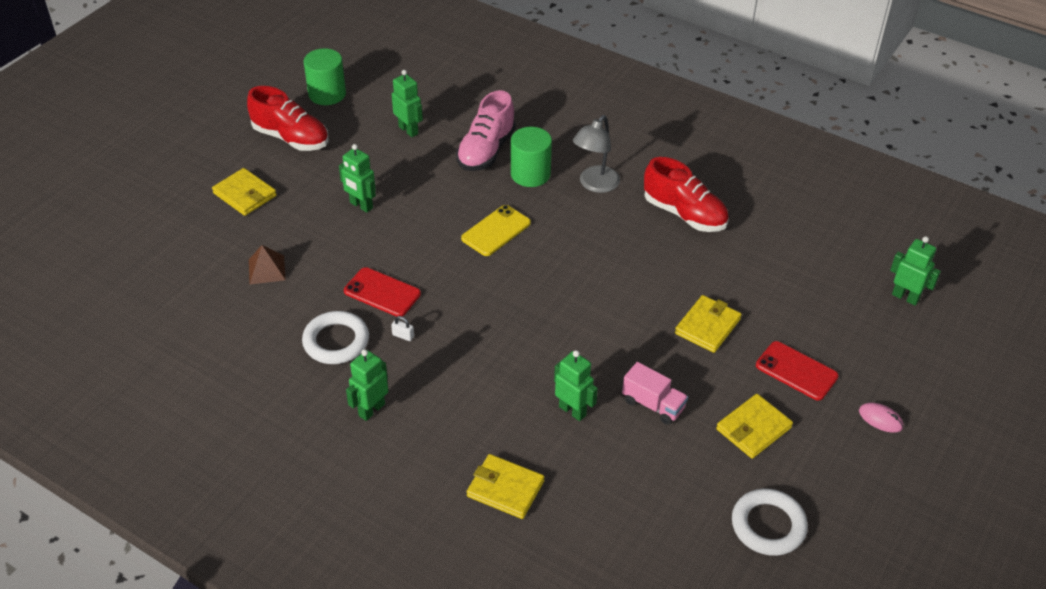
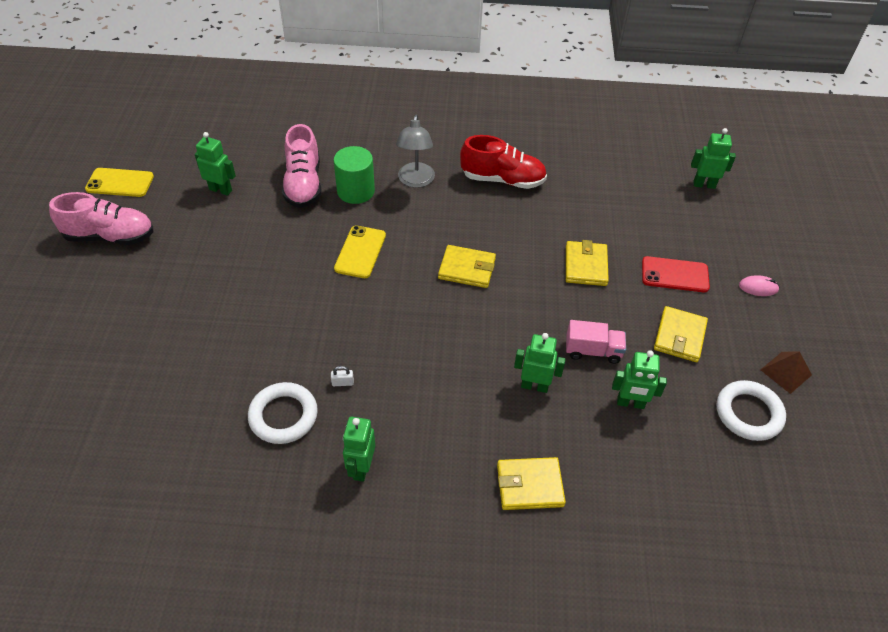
camera: 30 degrees left, 5 degrees up
yellow wallet [212,168,277,216] -> yellow wallet moved to [438,245,496,288]
red shoe [247,86,329,151] -> pink shoe [49,192,154,245]
brown pyramid [249,245,286,284] -> brown pyramid moved to [760,352,812,394]
green cylinder [304,48,346,105] -> yellow phone [85,168,154,197]
green robot [339,144,376,213] -> green robot moved to [612,350,667,409]
red phone [344,267,421,317] -> none

